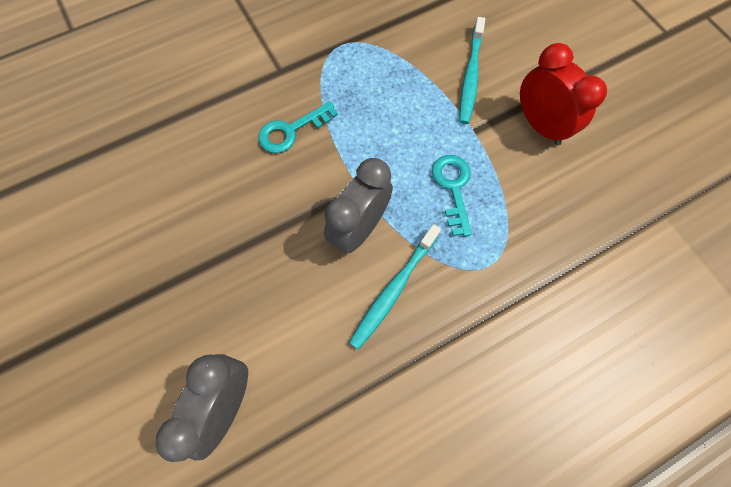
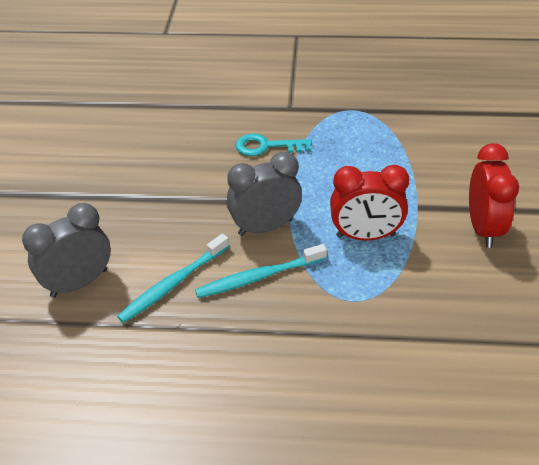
camera: 35 degrees right, 25 degrees down
turquoise key [432,155,472,236] -> red clock [330,165,409,241]
turquoise toothbrush [459,17,485,124] -> turquoise toothbrush moved to [117,234,230,323]

